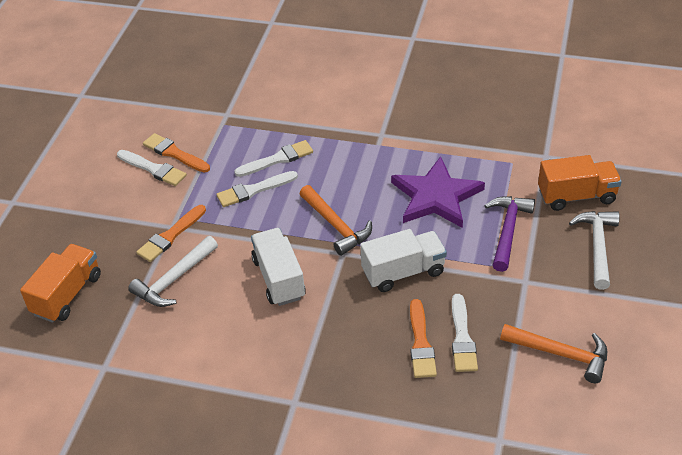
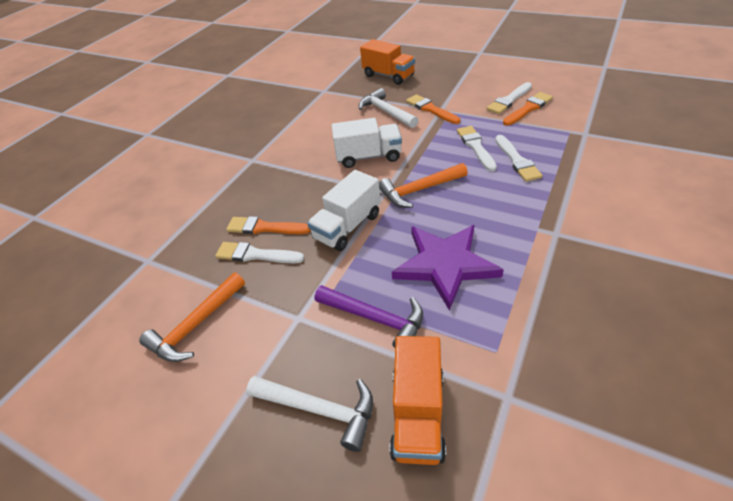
camera: 105 degrees right, 0 degrees up
white truck [360,229,447,292] -> white truck turned 45 degrees clockwise [307,170,381,251]

